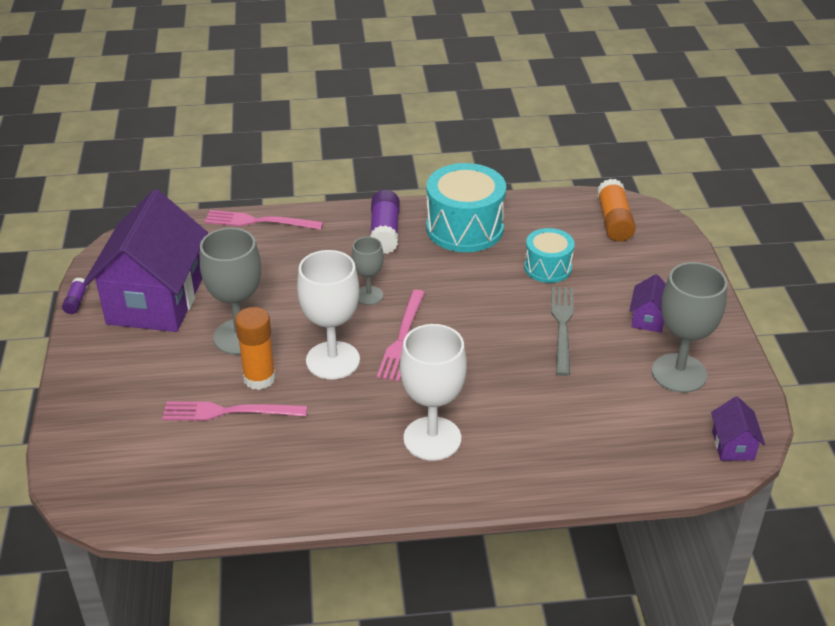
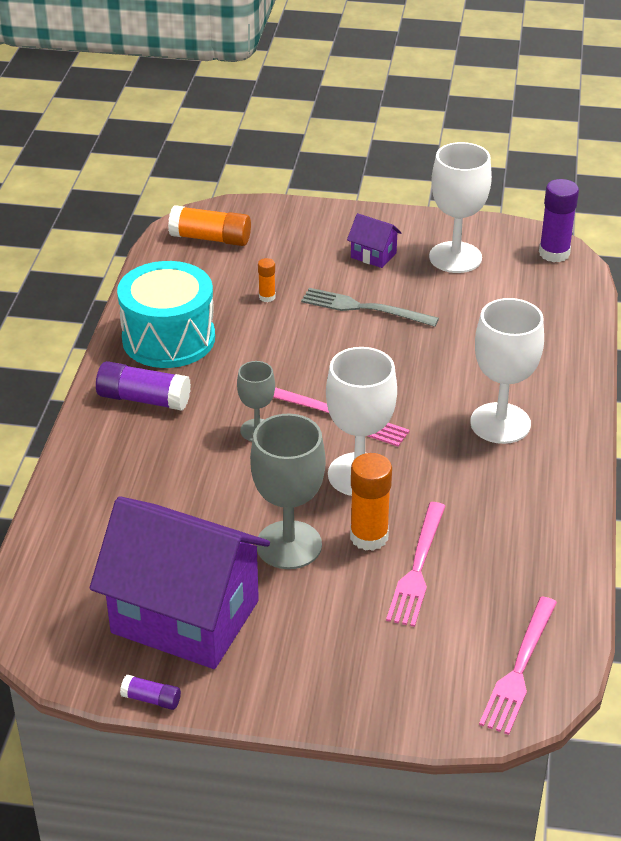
camera: 75 degrees left, 0 degrees up
pink fork [204,210,323,230] -> pink fork moved to [479,596,557,735]
turquoise drum [524,228,575,283] -> orange glue stick [258,258,276,302]
grey goblet [652,262,727,393] -> white goblet [429,142,492,273]
purple house [711,396,765,461] -> purple glue stick [539,179,579,262]

